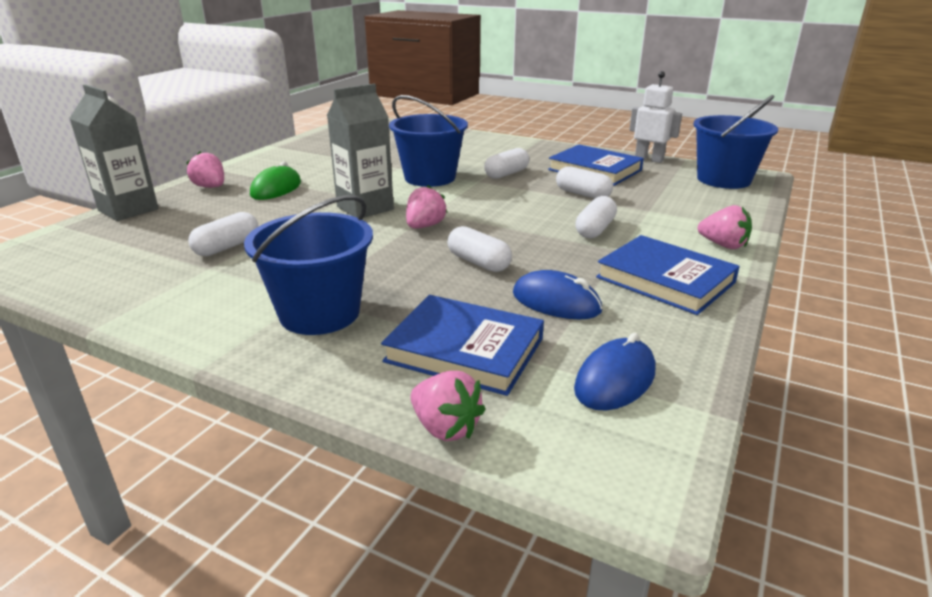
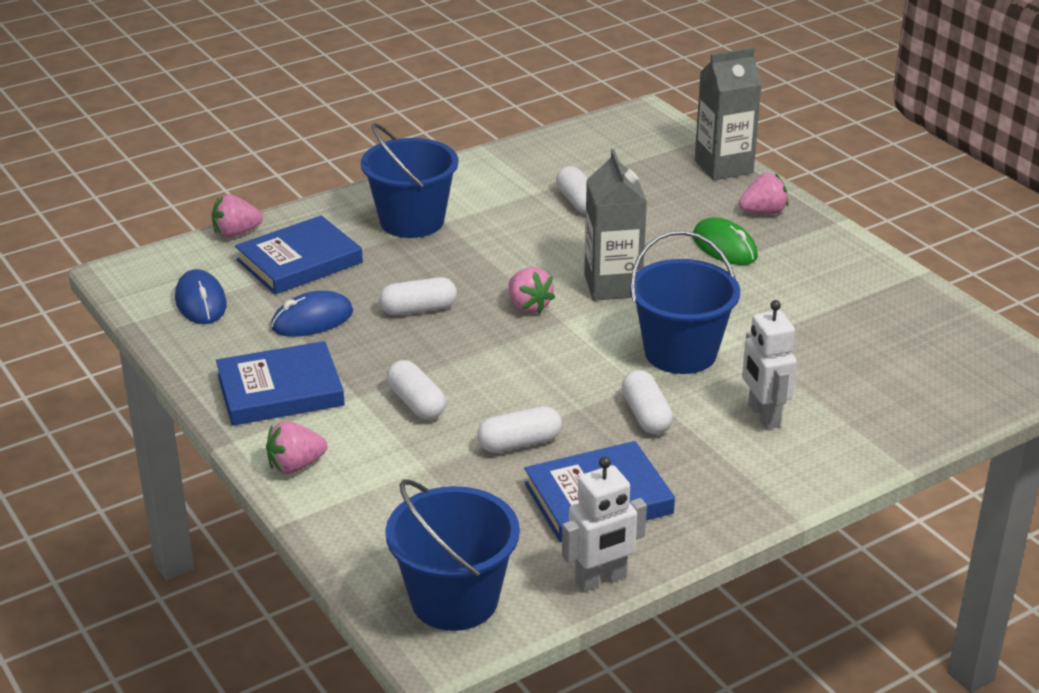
camera: 120 degrees right, 5 degrees up
none -> white robot [742,300,797,429]

